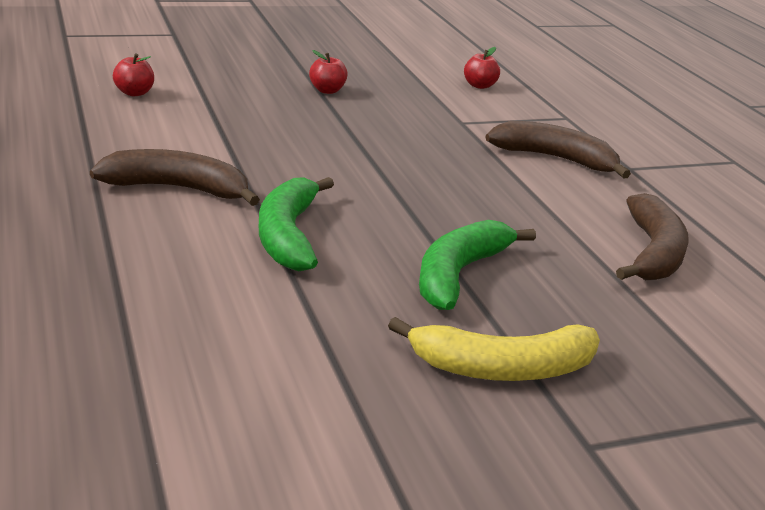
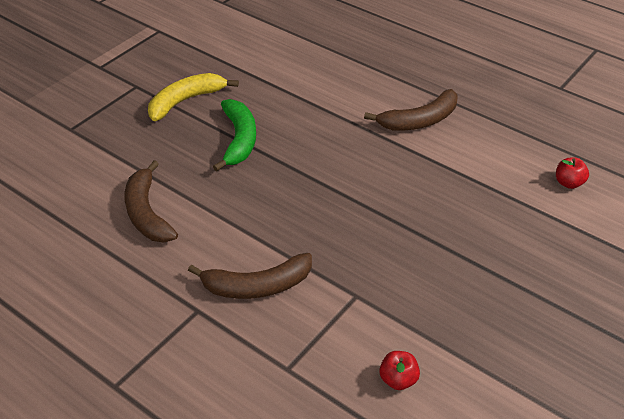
camera: 150 degrees right, 15 degrees up
green banana [259,177,334,271] -> none
red apple [309,50,348,94] -> none

